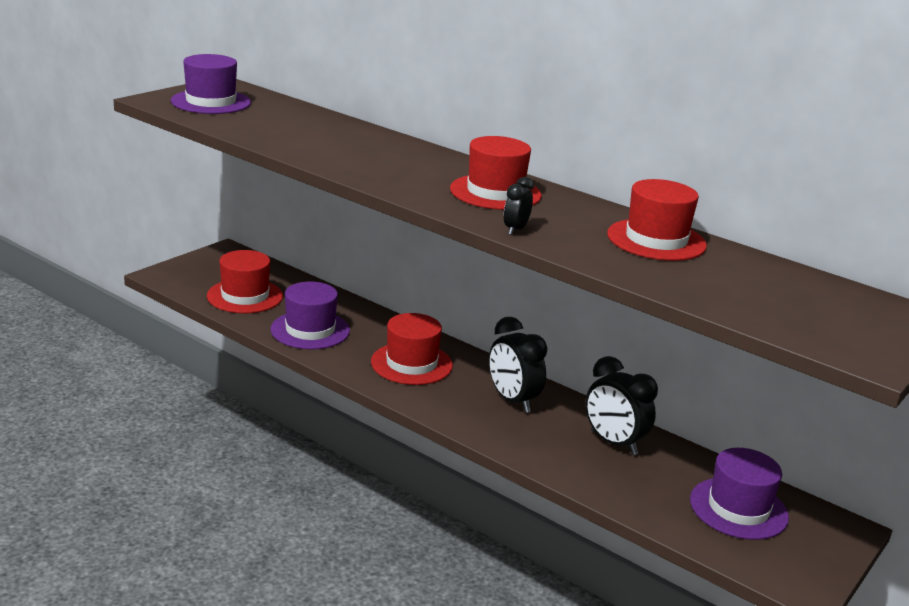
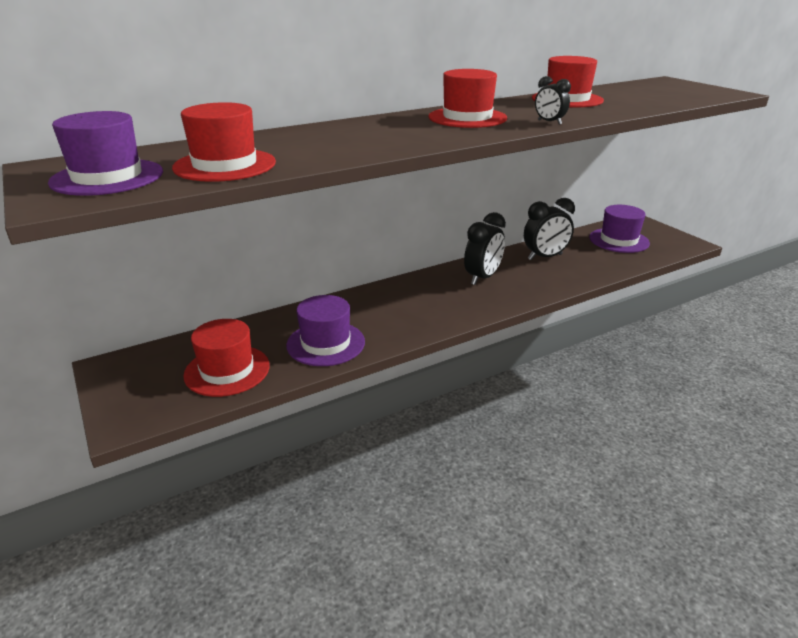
camera: 65 degrees left, 5 degrees up
red hat [371,313,453,385] -> red hat moved to [172,102,276,182]
black clock [489,317,547,413] -> black clock turned 45 degrees counterclockwise [464,212,506,285]

